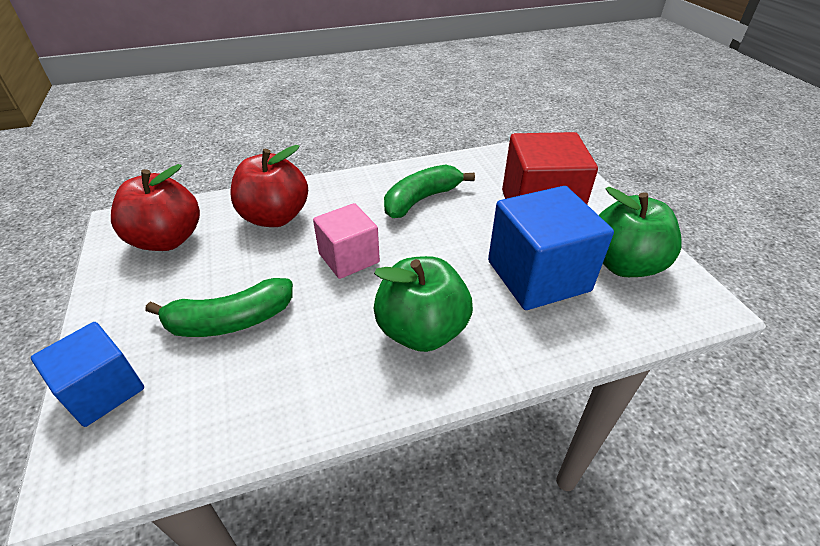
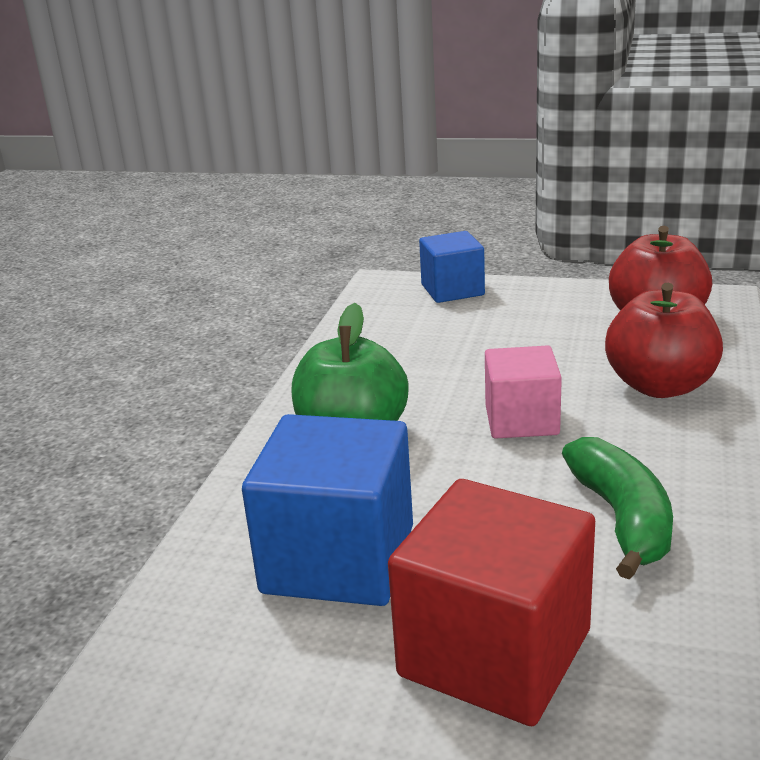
camera: 125 degrees right, 15 degrees down
green banana [145,278,293,337] -> none
green apple [599,187,682,277] -> none

